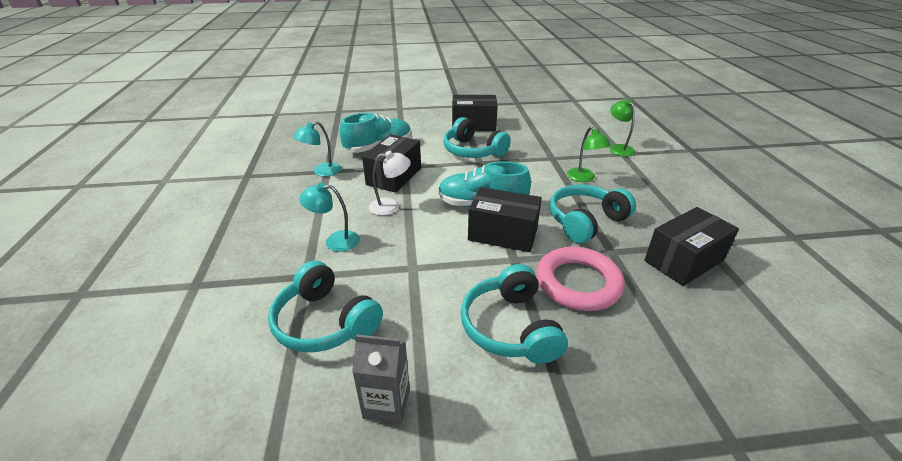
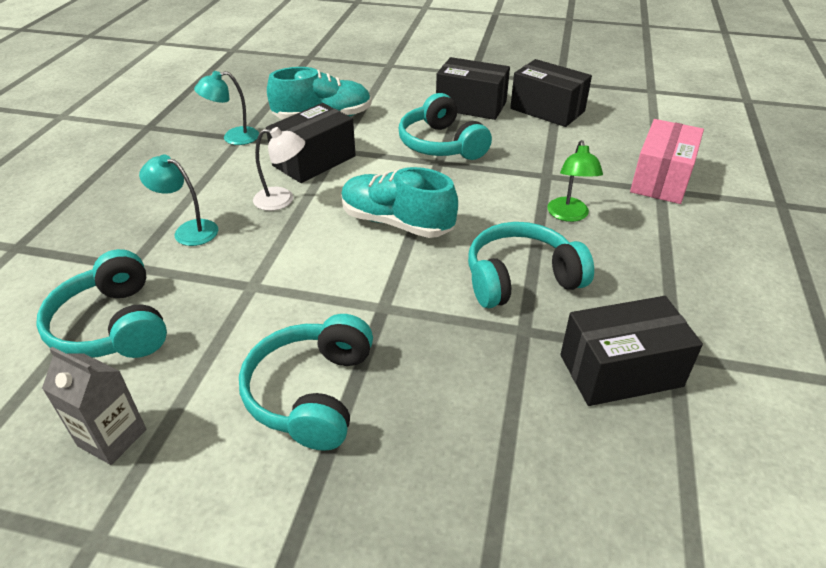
camera: 20 degrees right, 5 degrees up
black box [468,187,542,252] -> black box moved to [510,59,592,127]
pink ring [536,247,625,311] -> none
green lamp [610,99,635,157] -> pink box [630,119,704,204]

